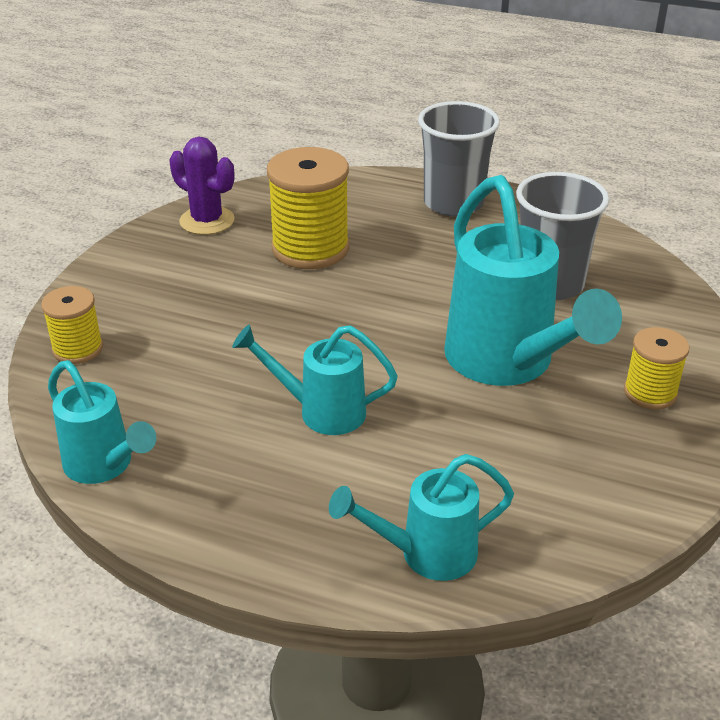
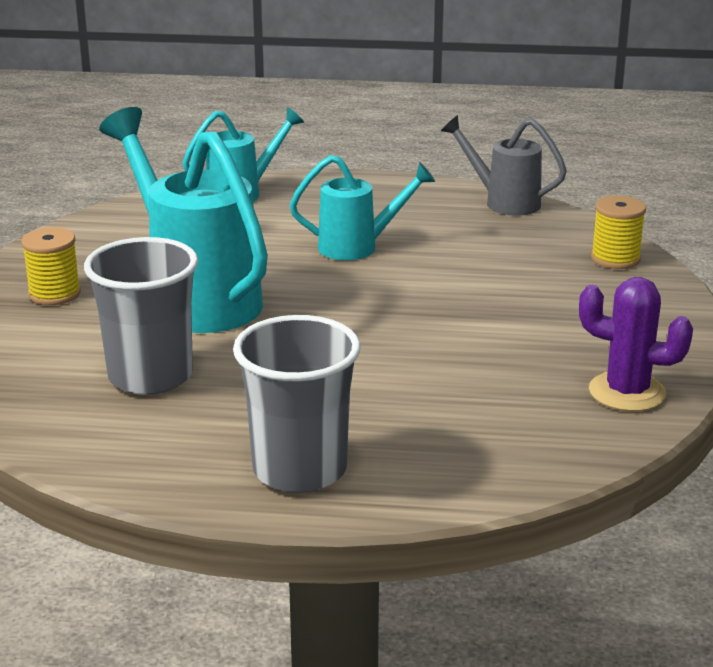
camera: 165 degrees right, 10 degrees down
turquoise watering can [48,360,157,484] -> grey watering can [441,115,567,216]
yellow spool [267,147,349,269] -> none

